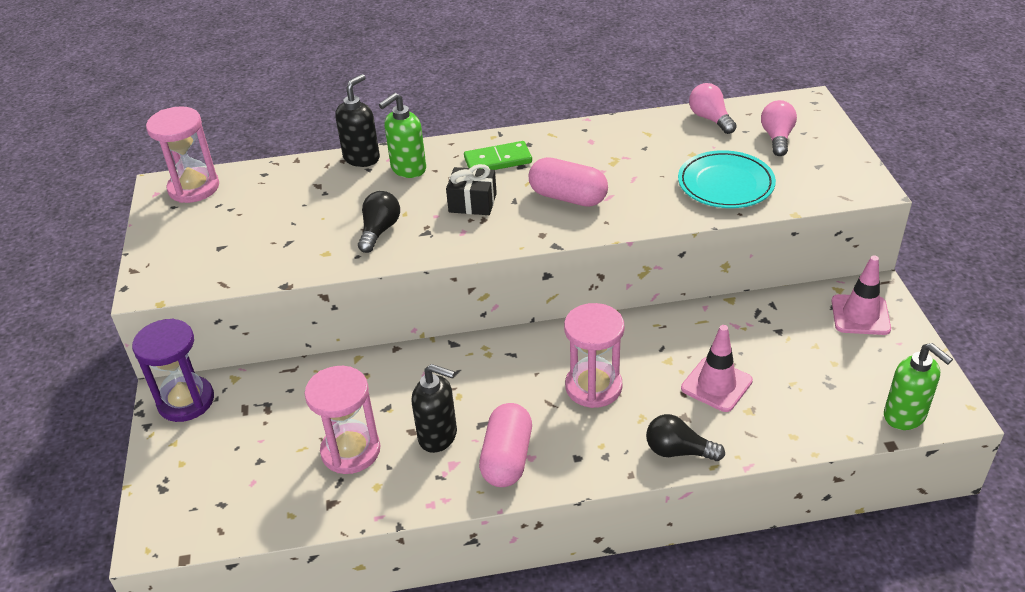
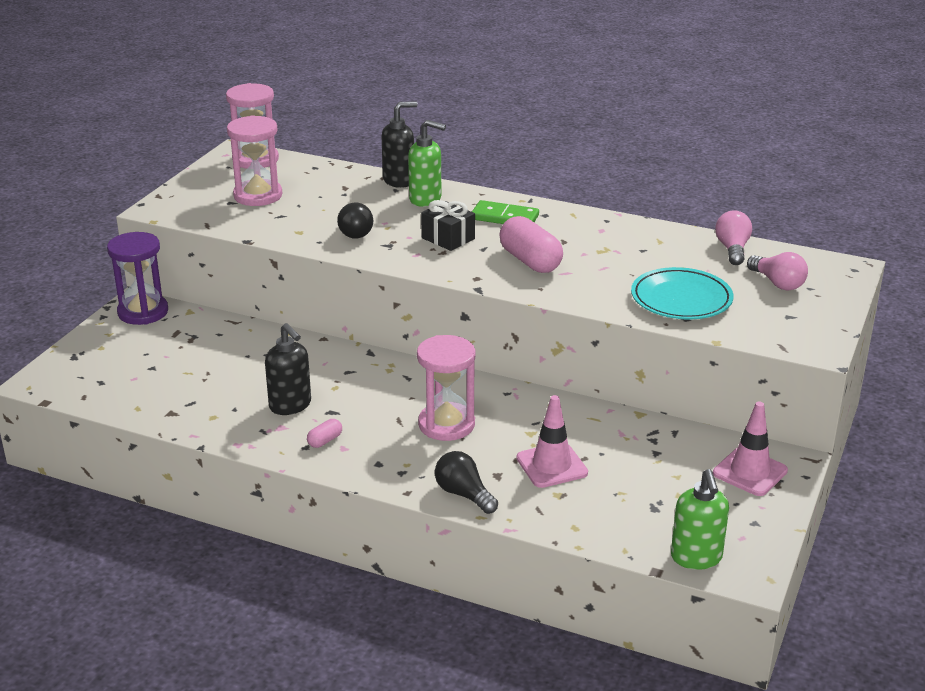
camera: 30 degrees right, 10 degrees down
pink hourglass [305,366,380,474] -> pink hourglass moved to [227,115,282,206]
black light bulb [358,191,400,253] -> black light bulb turned 120 degrees clockwise [337,203,373,239]
green soap dispenser [379,93,426,178] -> green soap dispenser turned 150 degrees counterclockwise [408,120,446,207]
pink capsule [479,403,532,487] -> pink capsule [307,419,342,448], size x0.46
pink light bulb [761,100,797,156] -> pink light bulb turned 105 degrees clockwise [747,252,808,290]

